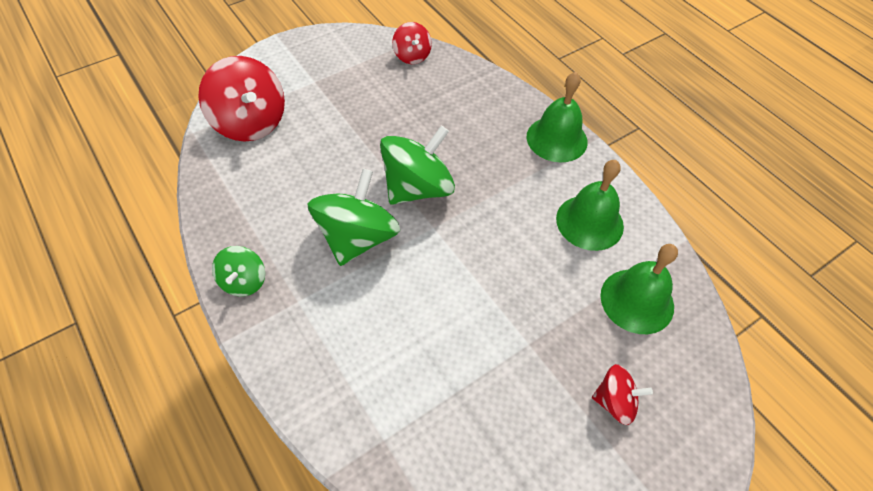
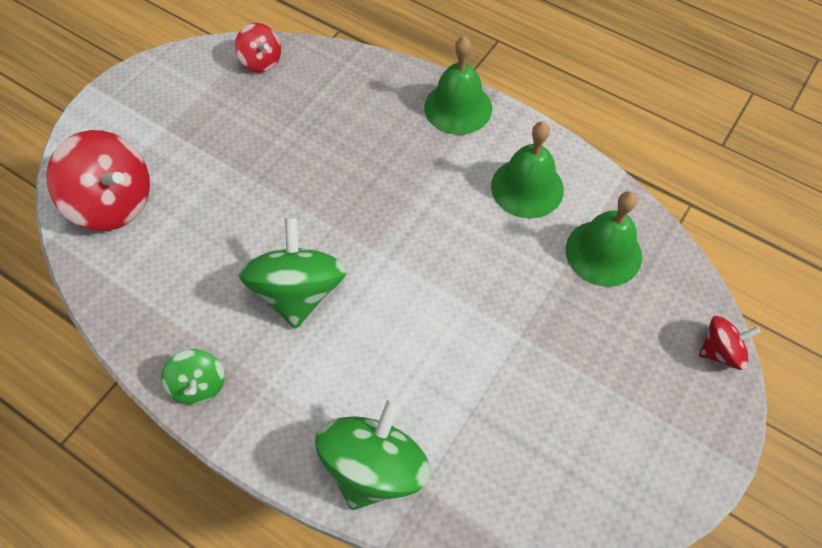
camera: 20 degrees left, 5 degrees up
green spinning top [380,126,455,205] -> green spinning top moved to [315,398,430,510]
red spinning top [592,364,653,425] -> red spinning top moved to [699,315,760,370]

